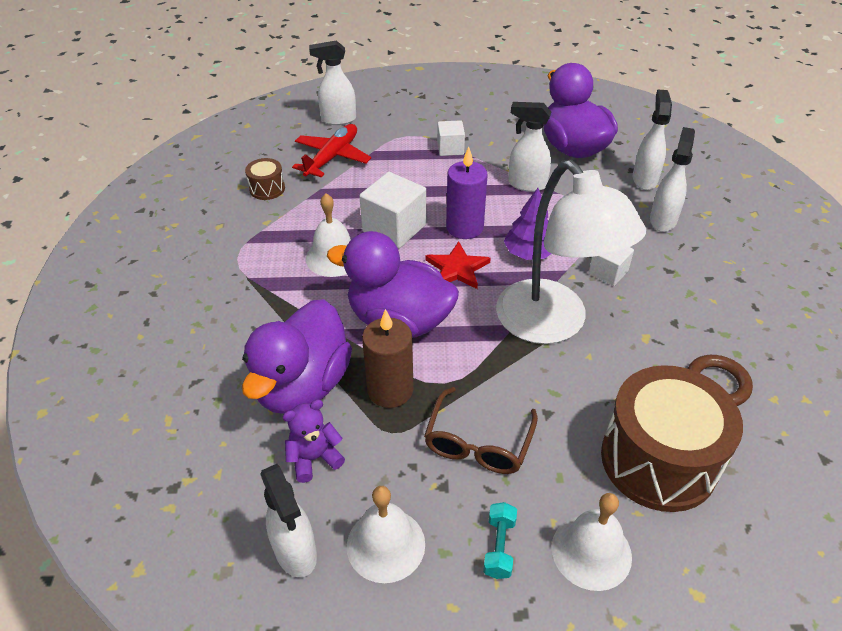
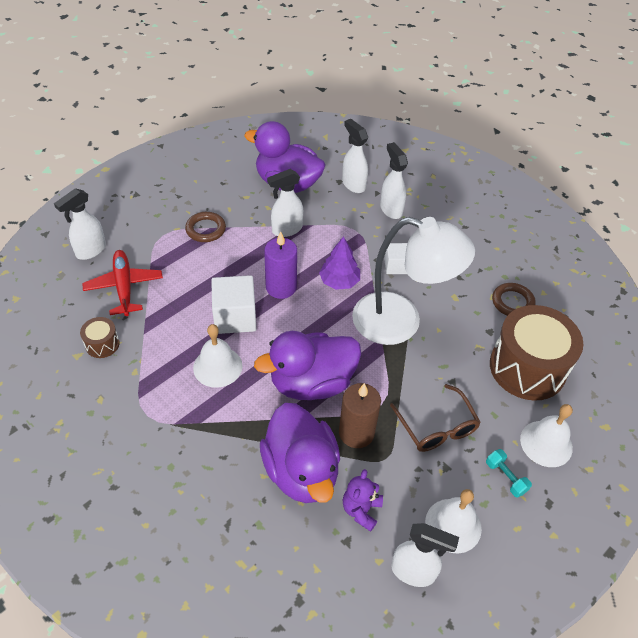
camera: 45 degrees left, 5 degrees up
red star [426,241,491,289] -> none
white cube [437,120,465,156] -> brown ring [185,212,226,242]

